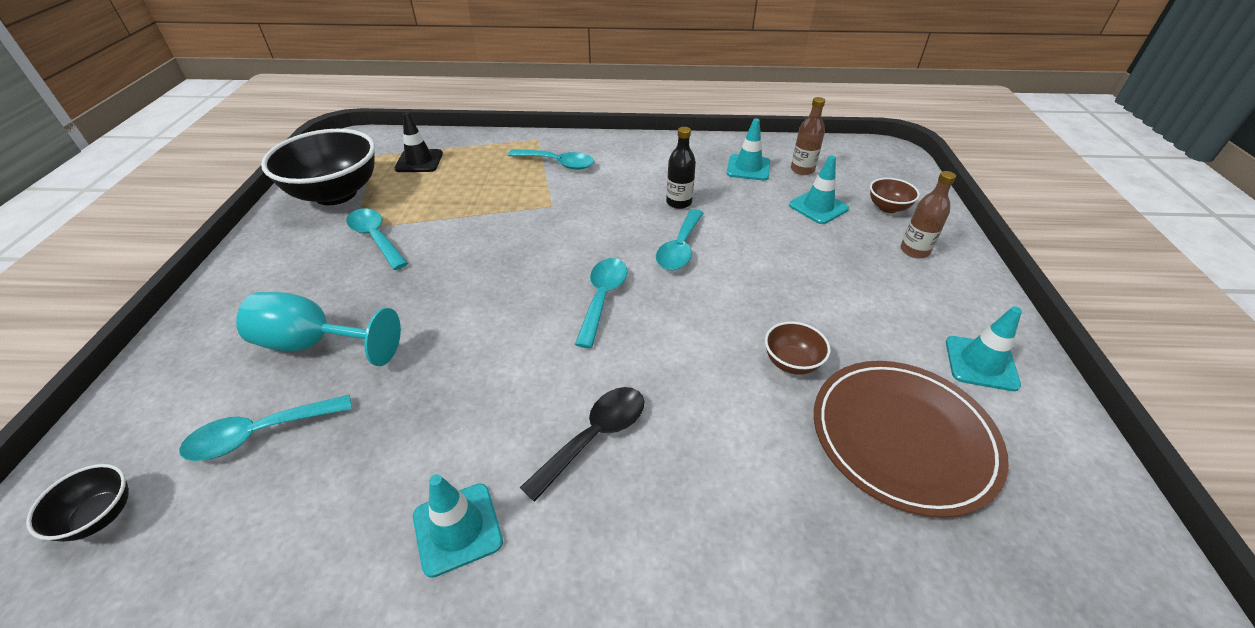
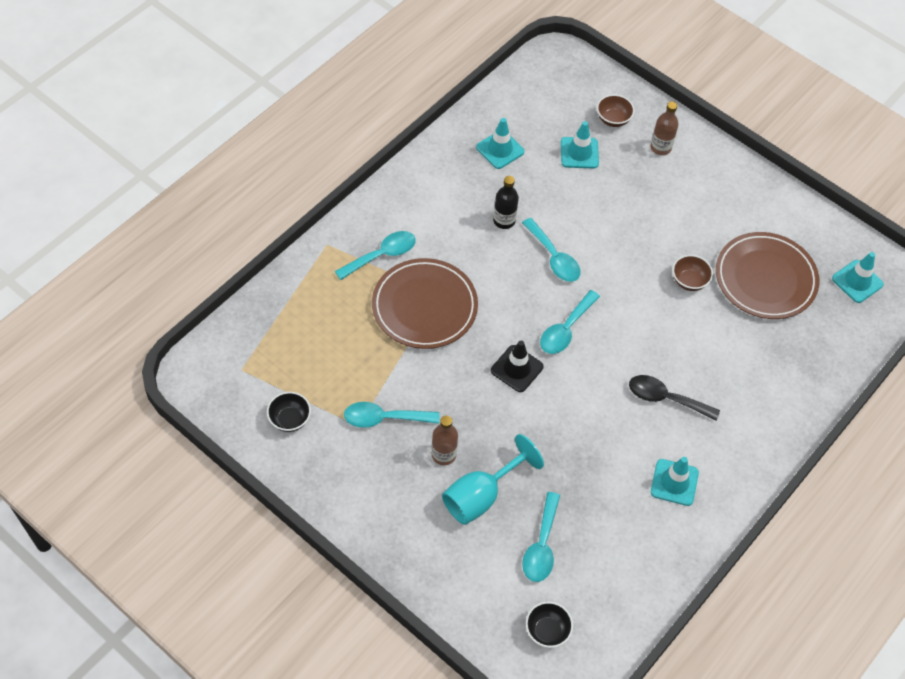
camera: 55 degrees left, 15 degrees up
black bowl [261,129,375,205] -> black bowl [267,392,311,432], size x0.45
black traffic cone [394,112,443,172] -> black traffic cone moved to [491,341,544,392]
black spoon [520,387,644,502] -> black spoon turned 60 degrees counterclockwise [629,375,720,421]
turquoise spoon [575,258,628,348] -> turquoise spoon turned 105 degrees counterclockwise [540,290,600,354]
brown bottle [791,97,825,175] -> brown bottle moved to [431,416,458,465]
turquoise traffic cone [946,306,1022,391] -> turquoise traffic cone moved to [832,252,884,303]
none -> brown plate [372,258,478,349]

